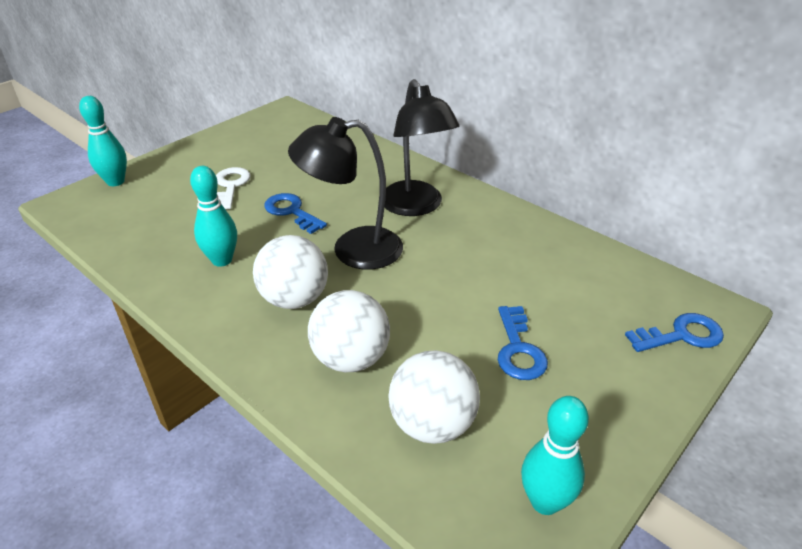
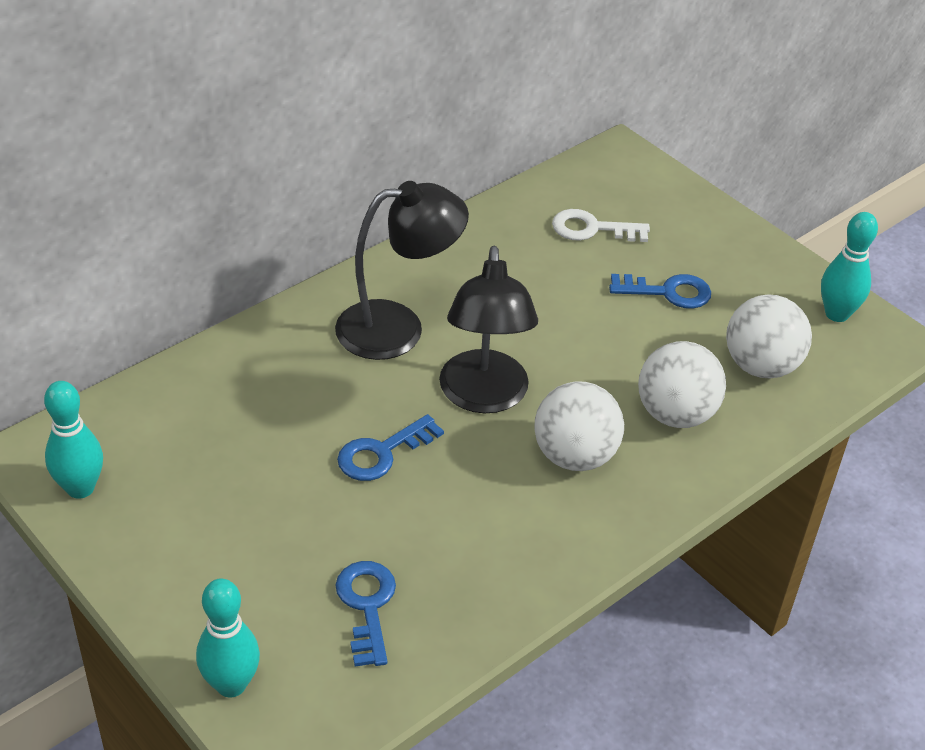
camera: 85 degrees left, 5 degrees up
turquoise bowling pin [190,166,237,267] -> turquoise bowling pin moved to [44,381,103,499]
white key [216,167,251,209] -> white key moved to [552,209,650,242]
blue key [625,313,724,352] -> blue key moved to [335,561,396,666]

